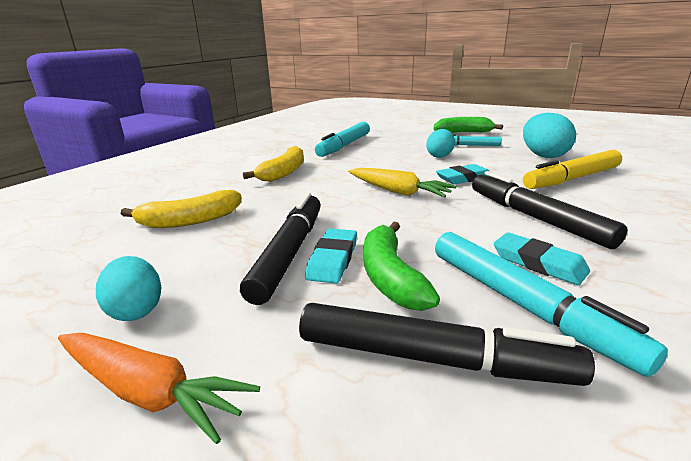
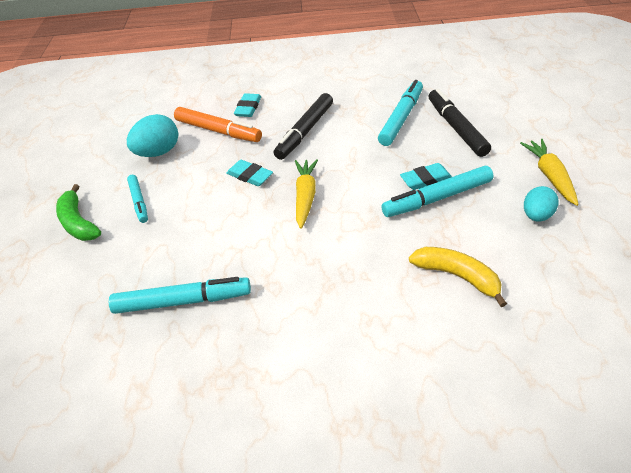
camera: 120 degrees left, 20 degrees up
orange carrot [58,333,260,444] -> yellow carrot [520,139,579,206]
black marker [240,192,321,305] -> turquoise marker [381,166,494,217]
yellow banana [243,146,304,182] -> none
green banana [364,222,440,311] -> none
turquoise egg [426,129,455,158] -> none
turquoise eraser [493,233,590,285] -> turquoise eraser moved to [234,93,261,117]
yellow marker [523,150,622,189] -> orange marker [174,107,262,142]

